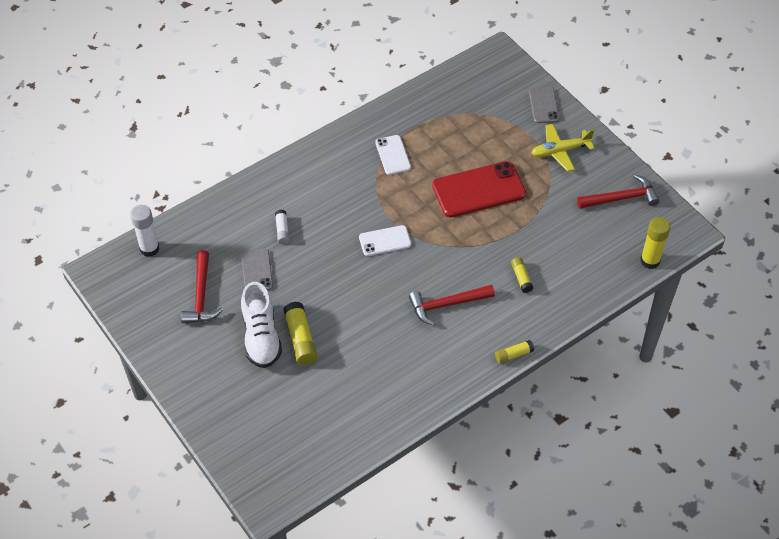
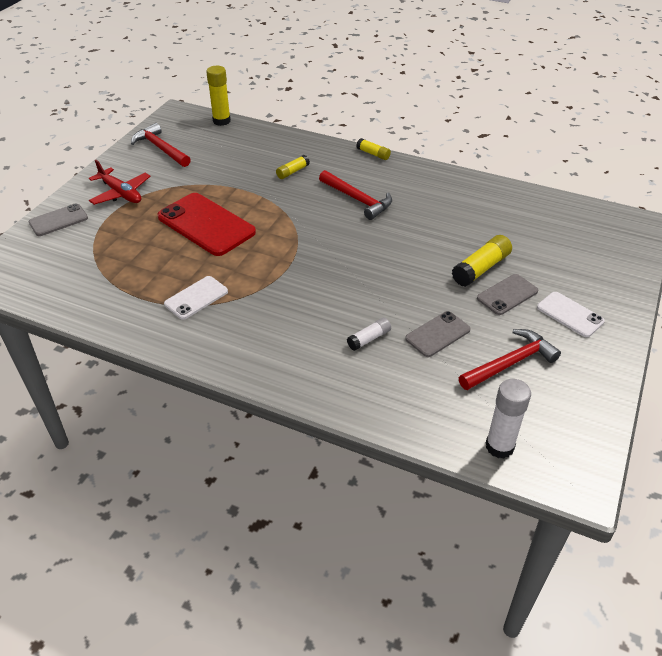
camera: 120 degrees left, 10 degrees down
white shoe [241,282,282,368] -> grey phone [477,274,538,315]
white phone [359,225,411,256] -> white phone moved to [537,292,605,337]
yellow plane [531,124,595,172] -> red plane [89,160,151,205]

